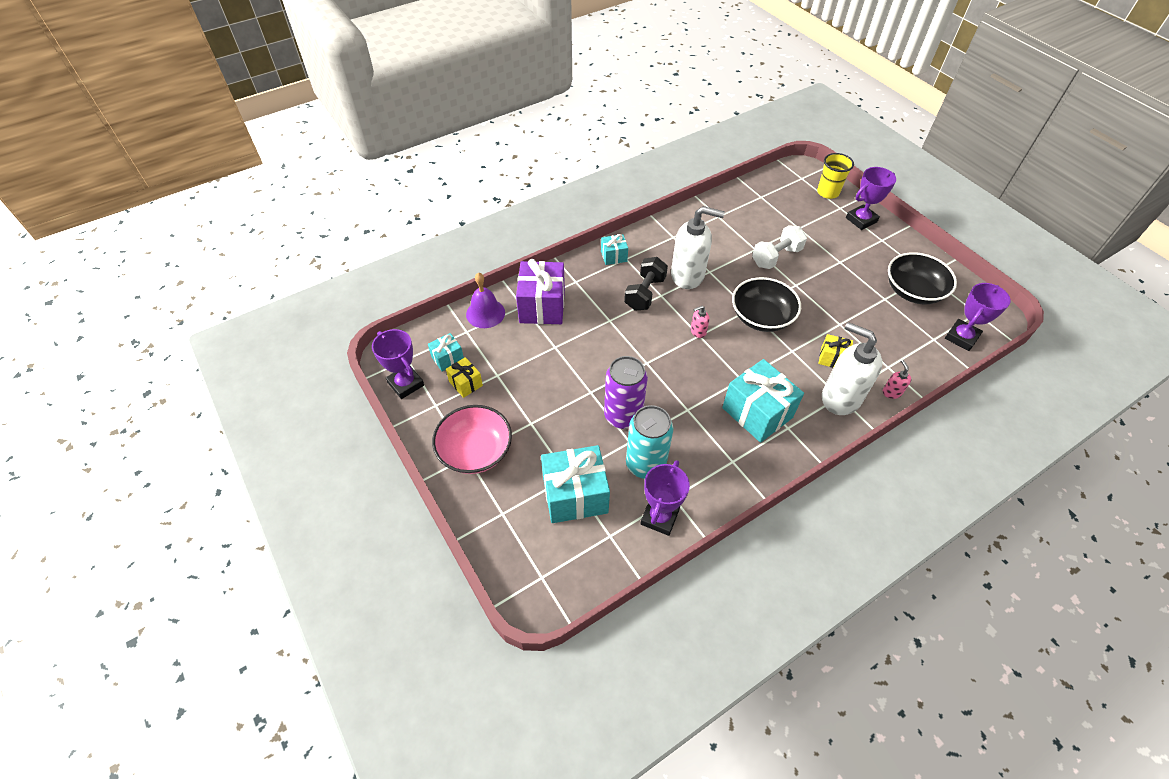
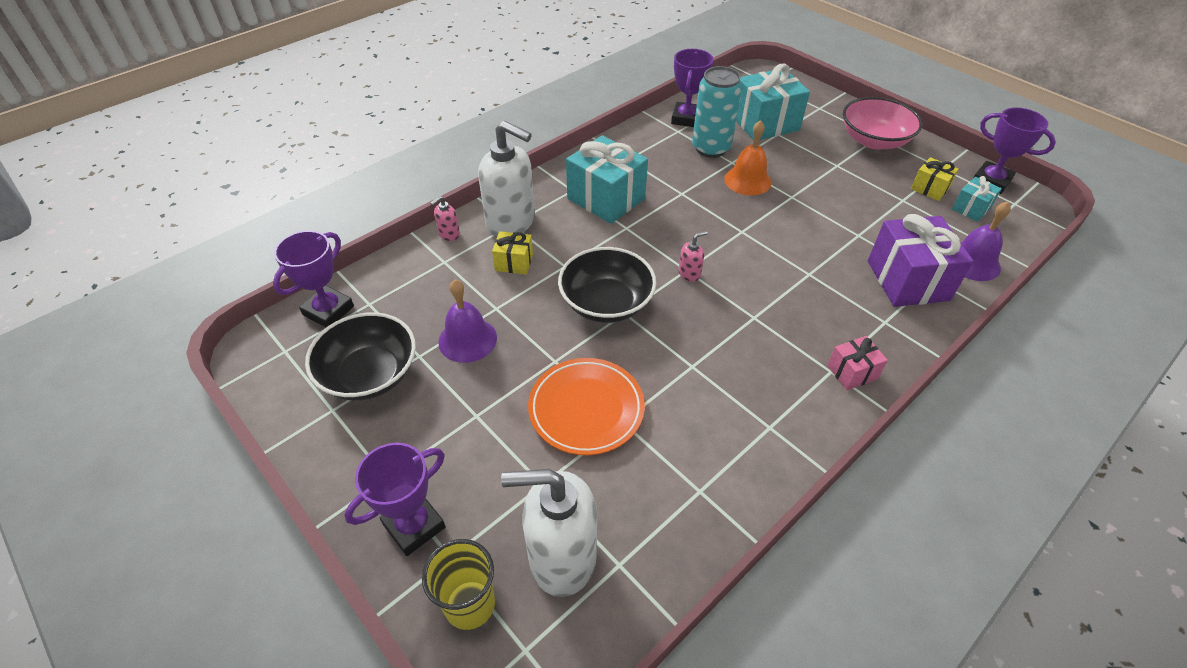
camera: 170 degrees right, 5 degrees down
turquoise gift [601,234,628,265] -> pink gift [827,336,888,390]
purple can [604,356,648,429] -> orange bell [724,120,771,195]
black dumbbell [624,257,668,311] -> none
white soap dispenser [671,206,725,289] -> white soap dispenser moved to [501,469,597,597]
white dumbbell [752,225,807,269] -> orange plate [528,358,645,455]
pink soap dispenser [883,360,911,399] -> pink soap dispenser turned 60 degrees clockwise [430,196,460,241]
none -> purple bell [438,280,497,363]

